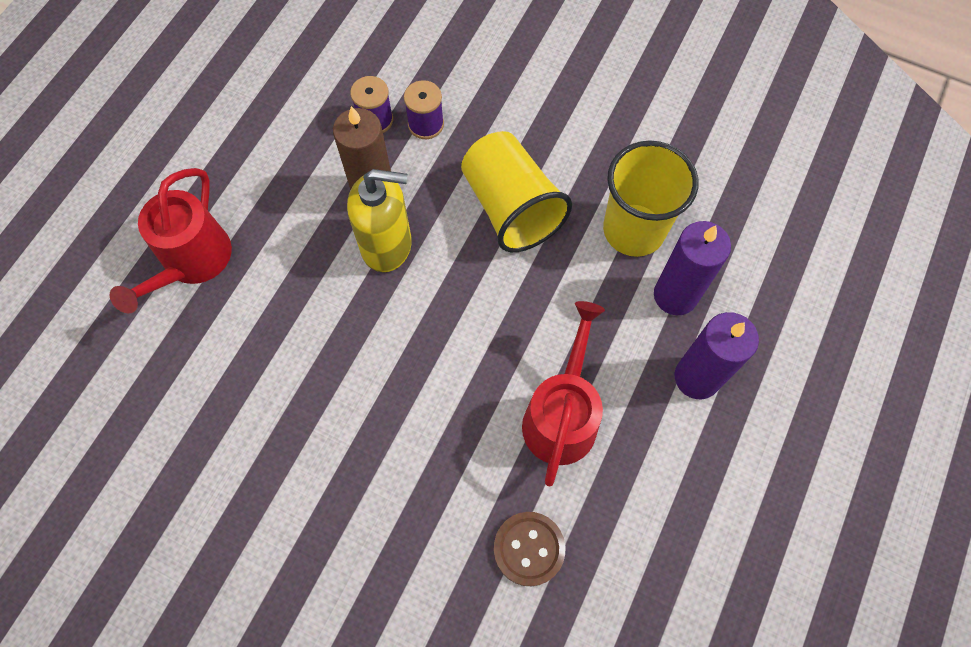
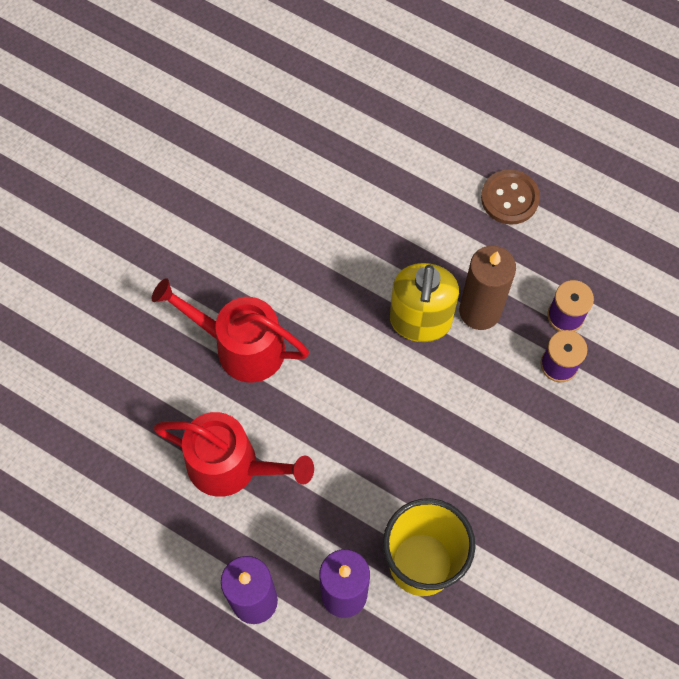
camera: 95 degrees right, 0 degrees up
red watering can [110,168,232,313] -> red watering can moved to [152,278,309,382]
yellow cup [461,131,572,252] -> none
brown button [494,512,565,586] -> brown button moved to [481,169,540,225]

